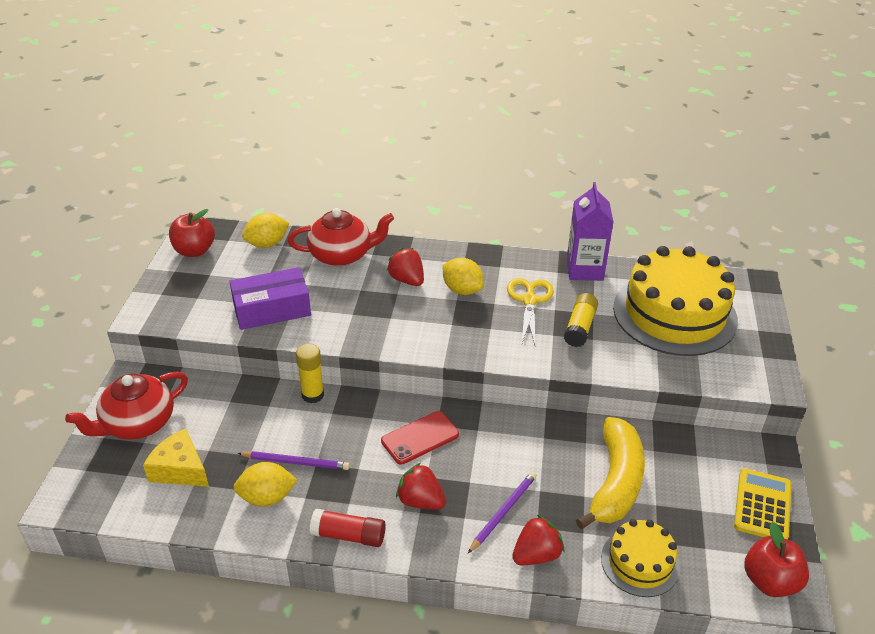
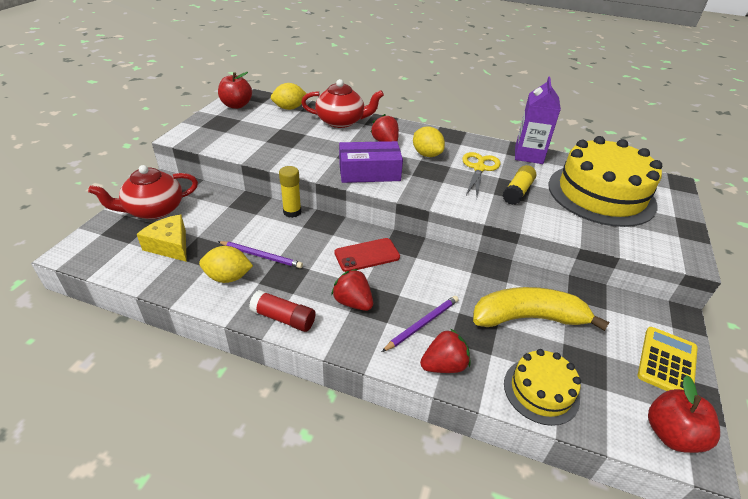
camera: 10 degrees right, 0 degrees up
purple box [229,267,311,330] -> purple box moved to [339,141,403,183]
yellow banana [576,417,645,529] -> yellow banana turned 120 degrees counterclockwise [473,287,609,331]

